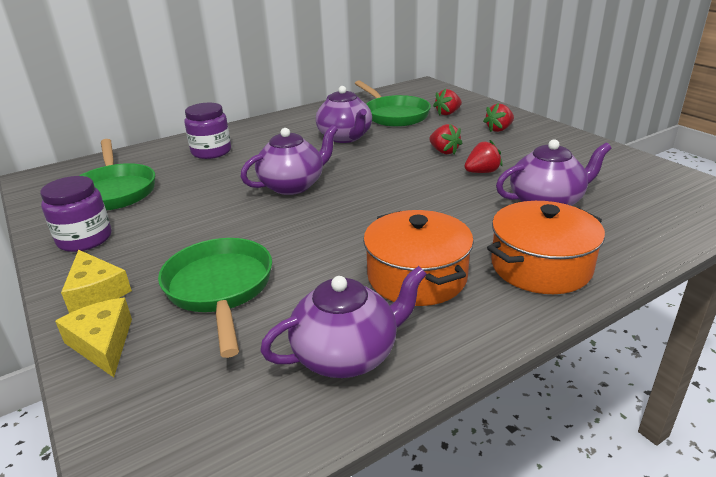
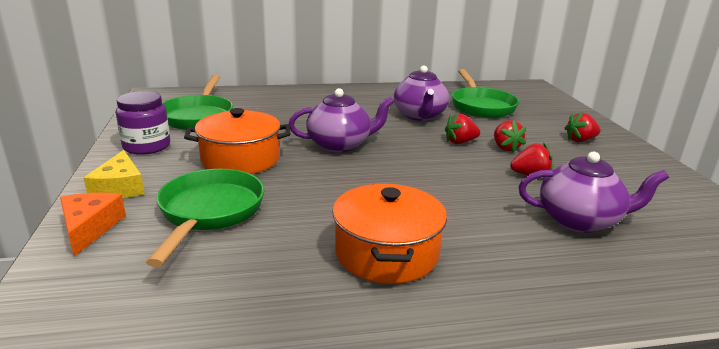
camera: 20 degrees right, 5 degrees down
yellow cheese [55,298,132,377] -> orange cheese [60,193,126,256]
purple jar [185,103,231,159] -> none
purple teapot [260,266,427,378] -> none
red strawberry [433,89,462,115] -> red strawberry moved to [445,113,480,144]
orange pot [487,201,605,294] -> orange pot moved to [184,108,290,174]

